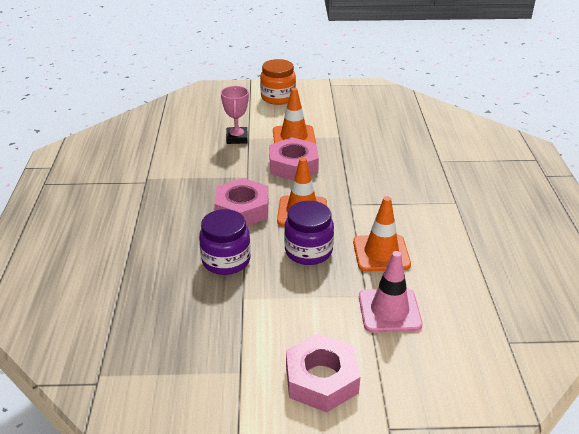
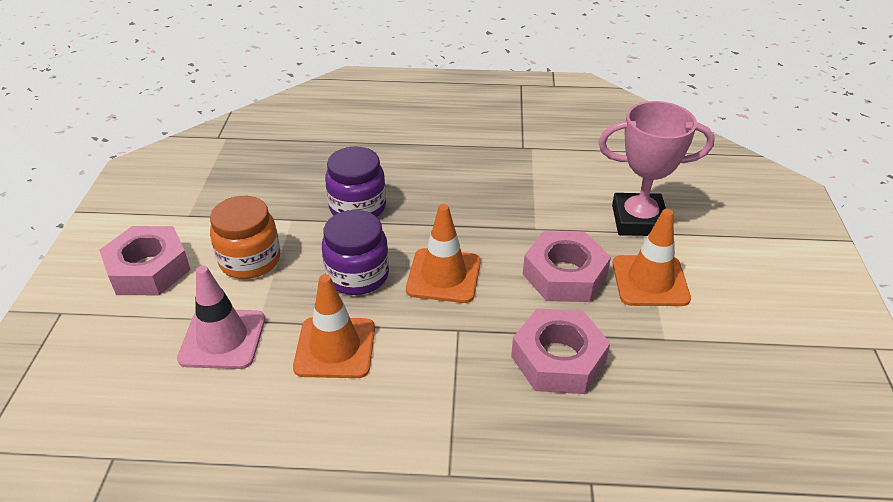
camera: 95 degrees right, 5 degrees up
pink nut [214,178,268,226] -> pink nut moved to [511,308,610,394]
pink trophy [221,86,249,144] -> pink trophy [598,101,715,236], size x1.52
orange jar [260,59,296,105] -> orange jar moved to [210,196,280,279]

